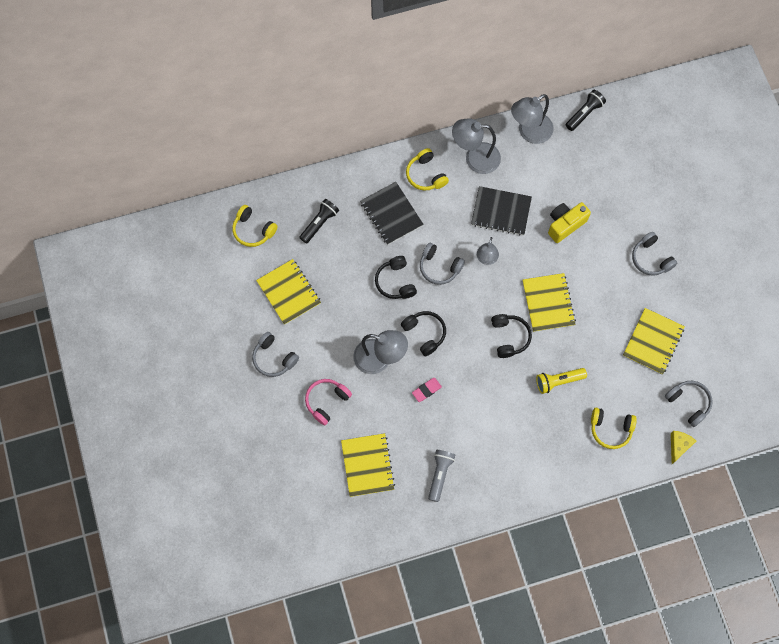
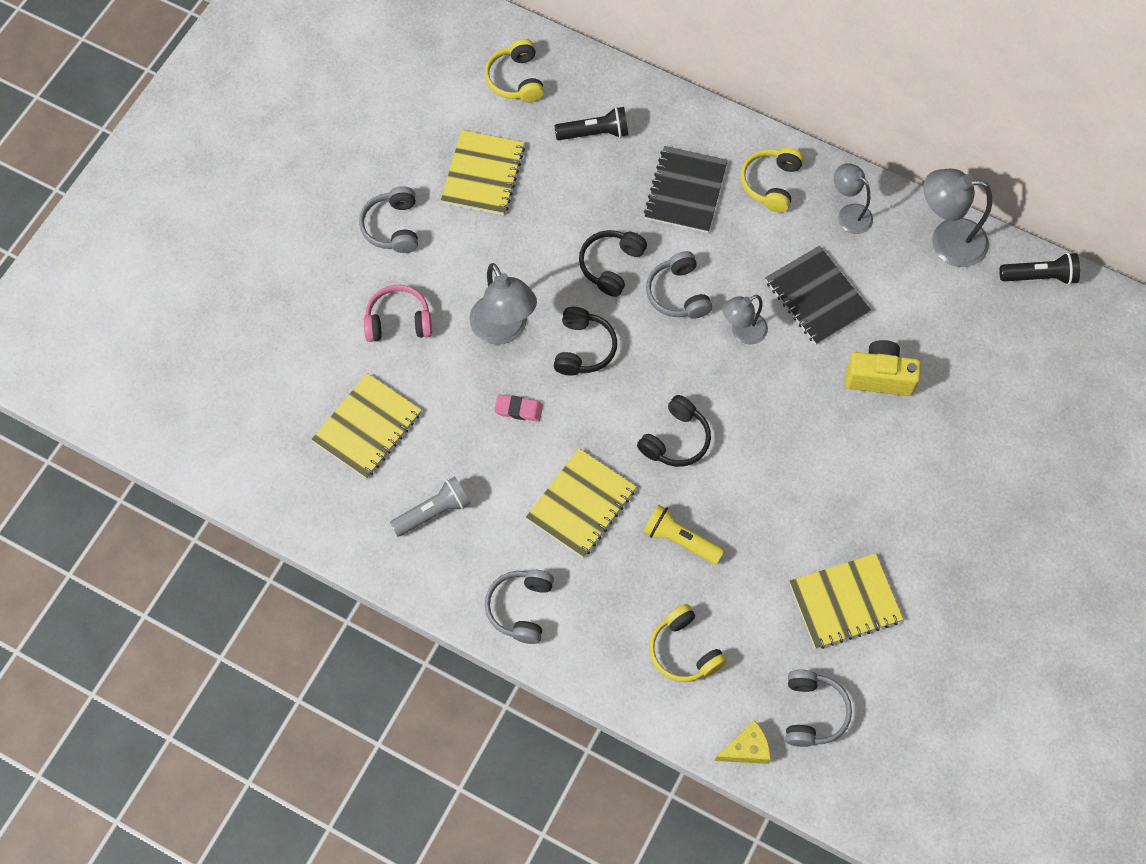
camera: 45 degrees right, 5 degrees down
grey lamp [452,118,501,174] -> grey lamp [834,163,873,234], size x0.62
yellow notebook [522,273,576,332] -> yellow notebook moved to [525,448,636,558]
grey headphones [632,232,677,276] -> grey headphones moved to [485,569,554,644]

